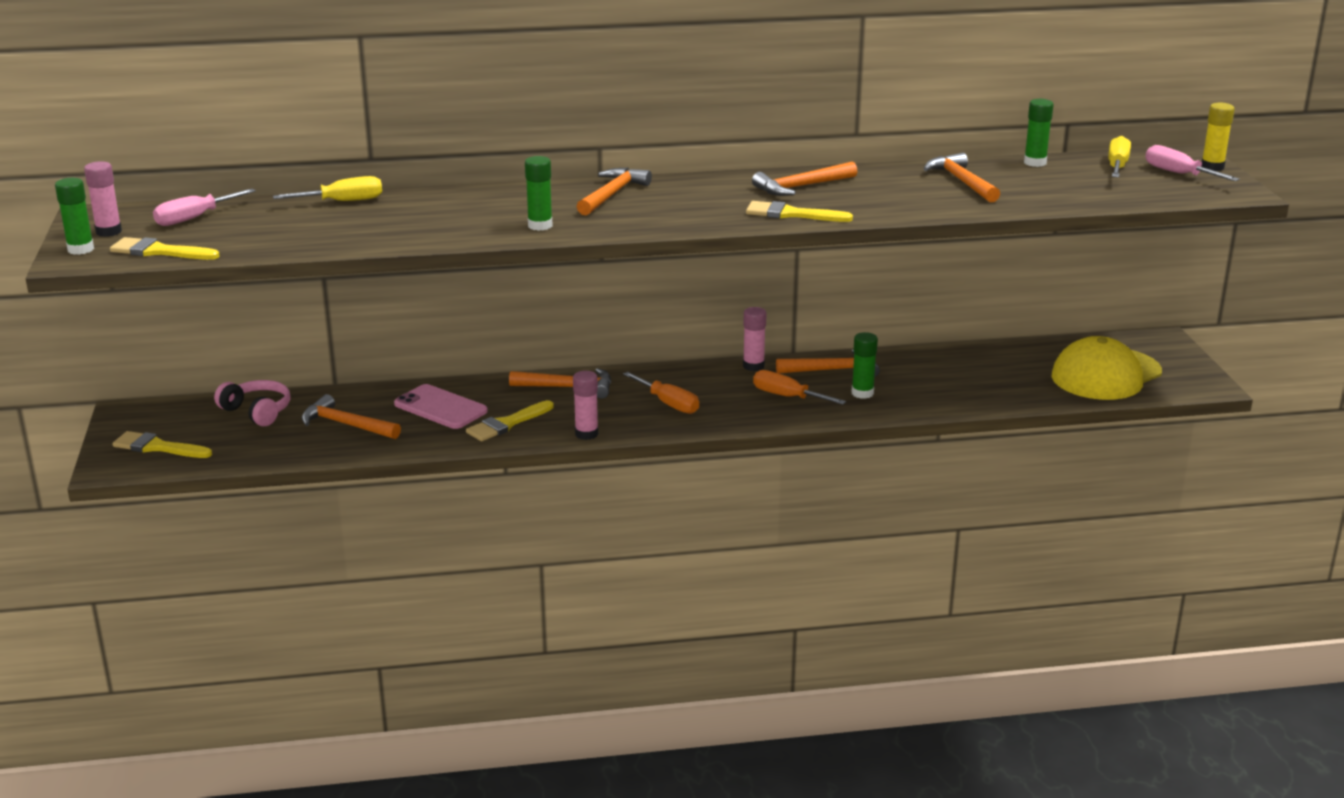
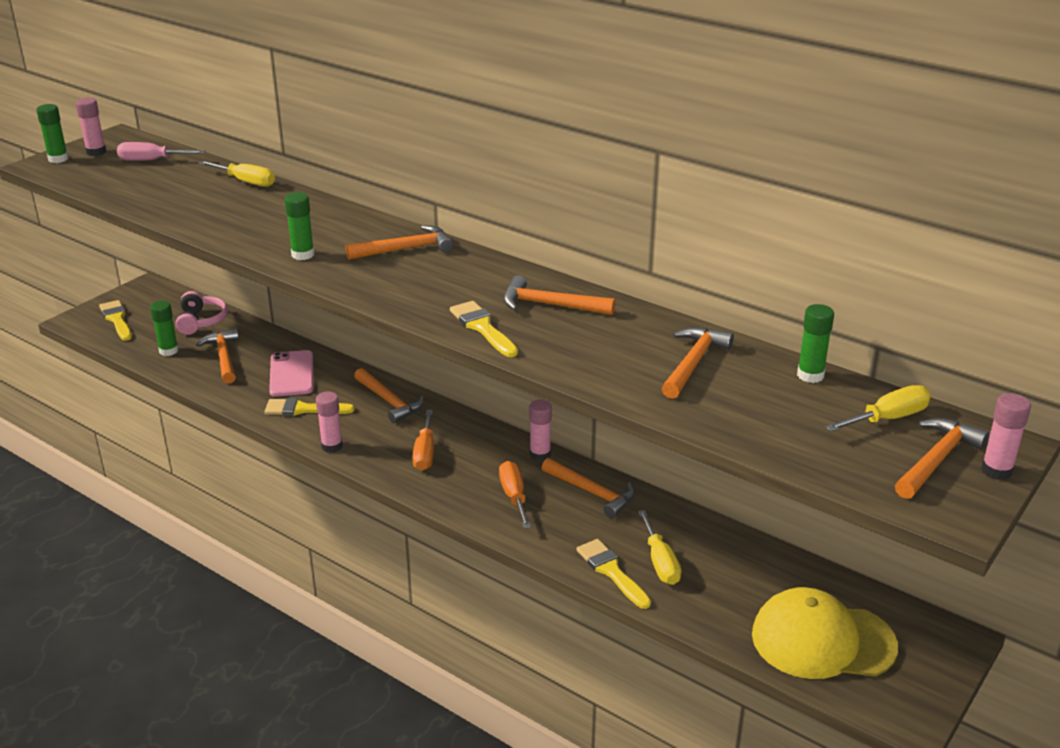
camera: 45 degrees right, 5 degrees up
yellow brush [110,237,220,260] -> yellow brush moved to [576,539,651,609]
green glue stick [852,332,878,399] -> green glue stick moved to [150,301,178,356]
pink screwdriver [1145,145,1240,181] -> orange hammer [895,418,989,499]
yellow glue stick [1201,103,1235,171] -> pink glue stick [981,393,1031,480]
none -> yellow screwdriver [638,510,682,585]

